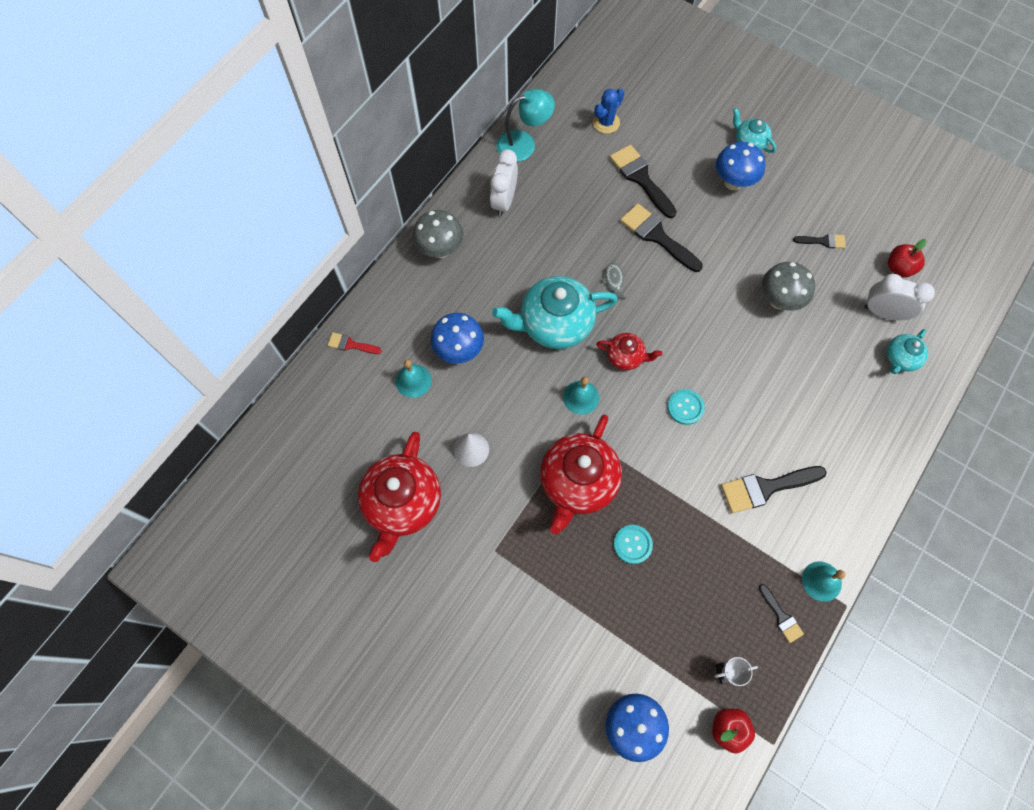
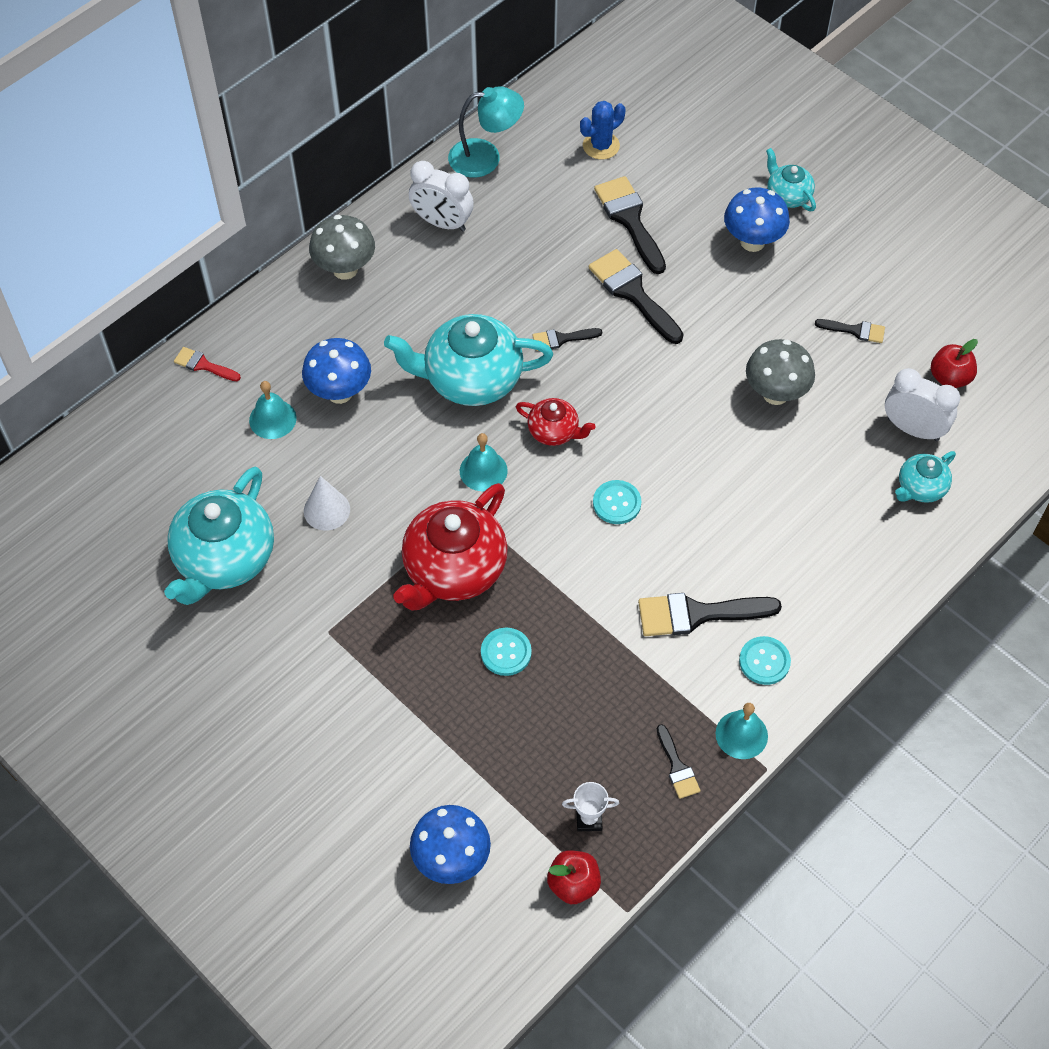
camera: 10 degrees right, 10 degrees down
red teapot [358,432,441,562] -> turquoise teapot [164,467,274,605]
white clock [490,149,518,216] -> white clock turned 90 degrees counterclockwise [409,161,474,232]
grey fish [601,263,626,299] -> black brush [532,328,602,351]
none -> turquoise button [739,636,791,685]

